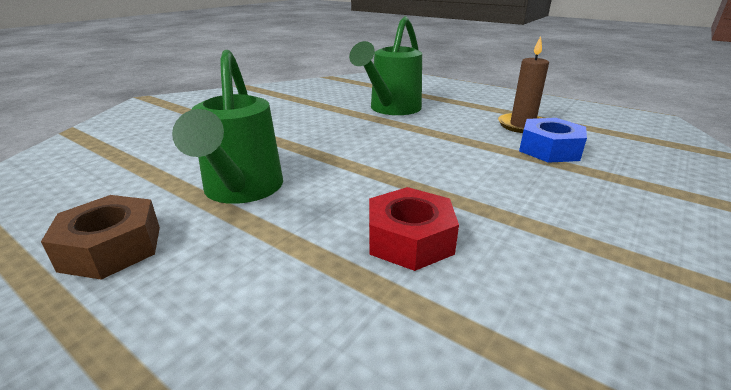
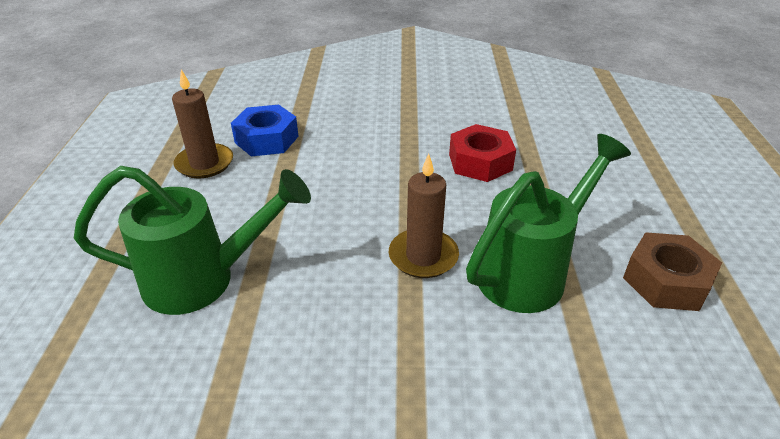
camera: 125 degrees left, 10 degrees up
none -> brown candle [389,154,459,278]

